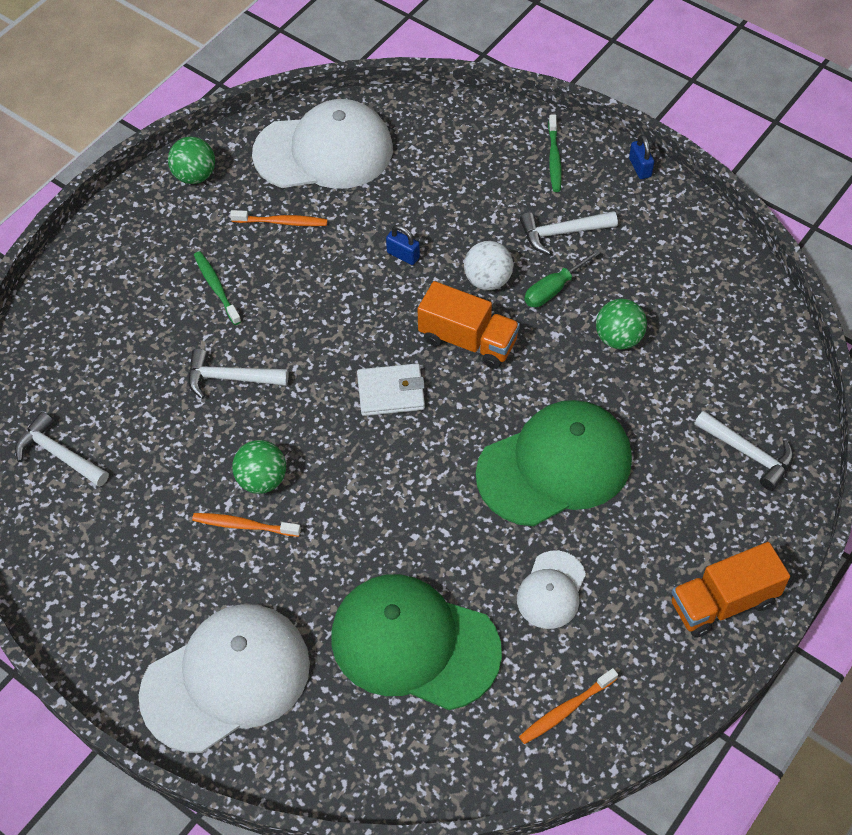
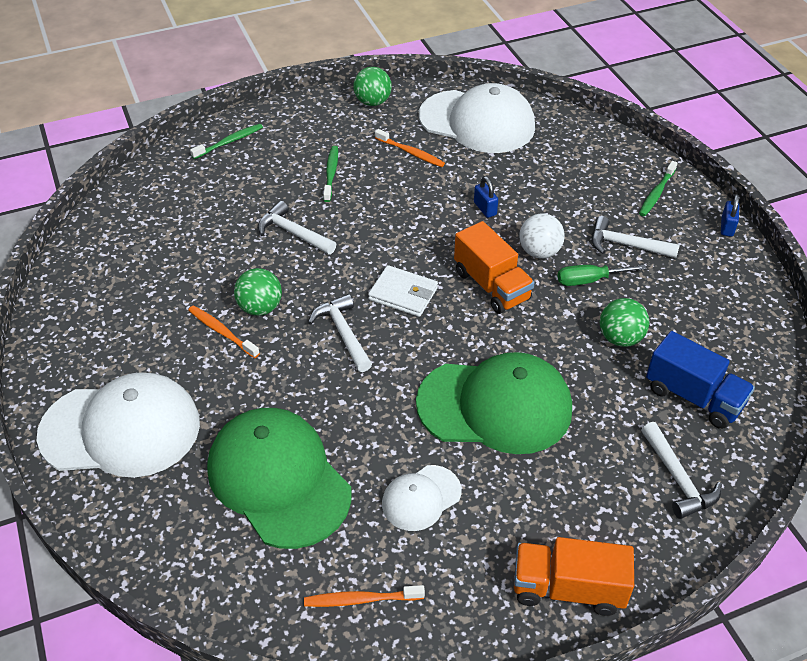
camera: 30 degrees right, 10 degrees down
white hammer [15,412,109,487] -> white hammer moved to [308,294,372,372]
none -> green toothbrush [190,124,263,159]
none -> blue truck [646,331,755,429]

